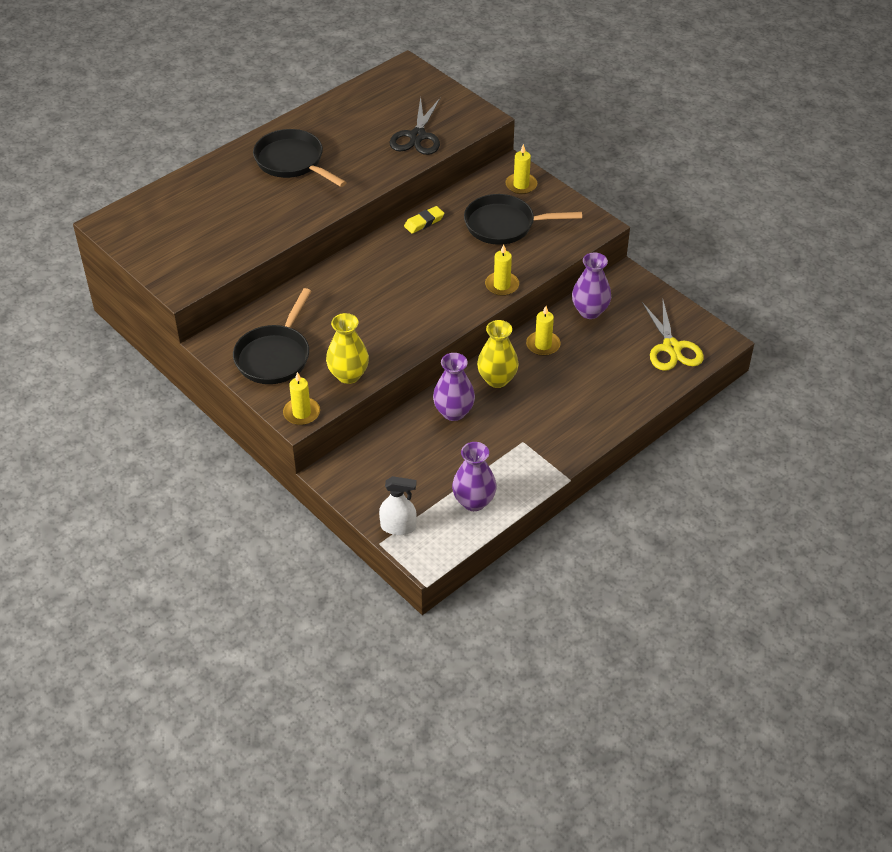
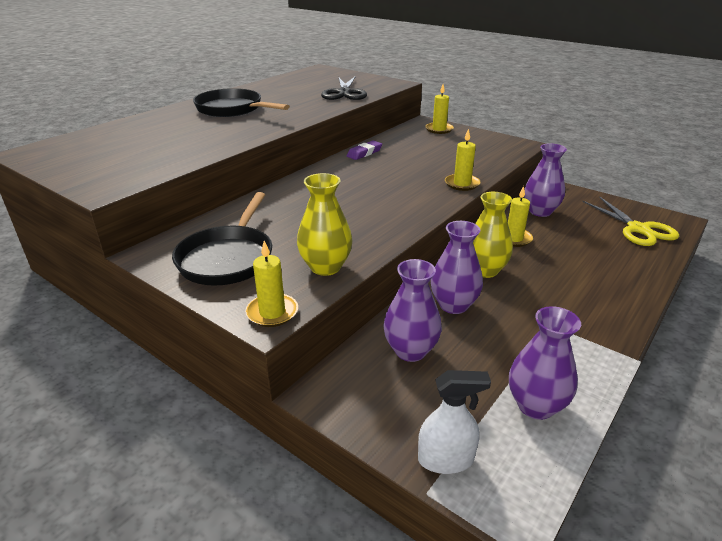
camera: 10 degrees left, 15 degrees down
yellow eraser [404,206,444,234] -> purple eraser [347,140,382,160]
black pan [464,194,582,245] -> none
none -> purple vase [383,259,442,362]

